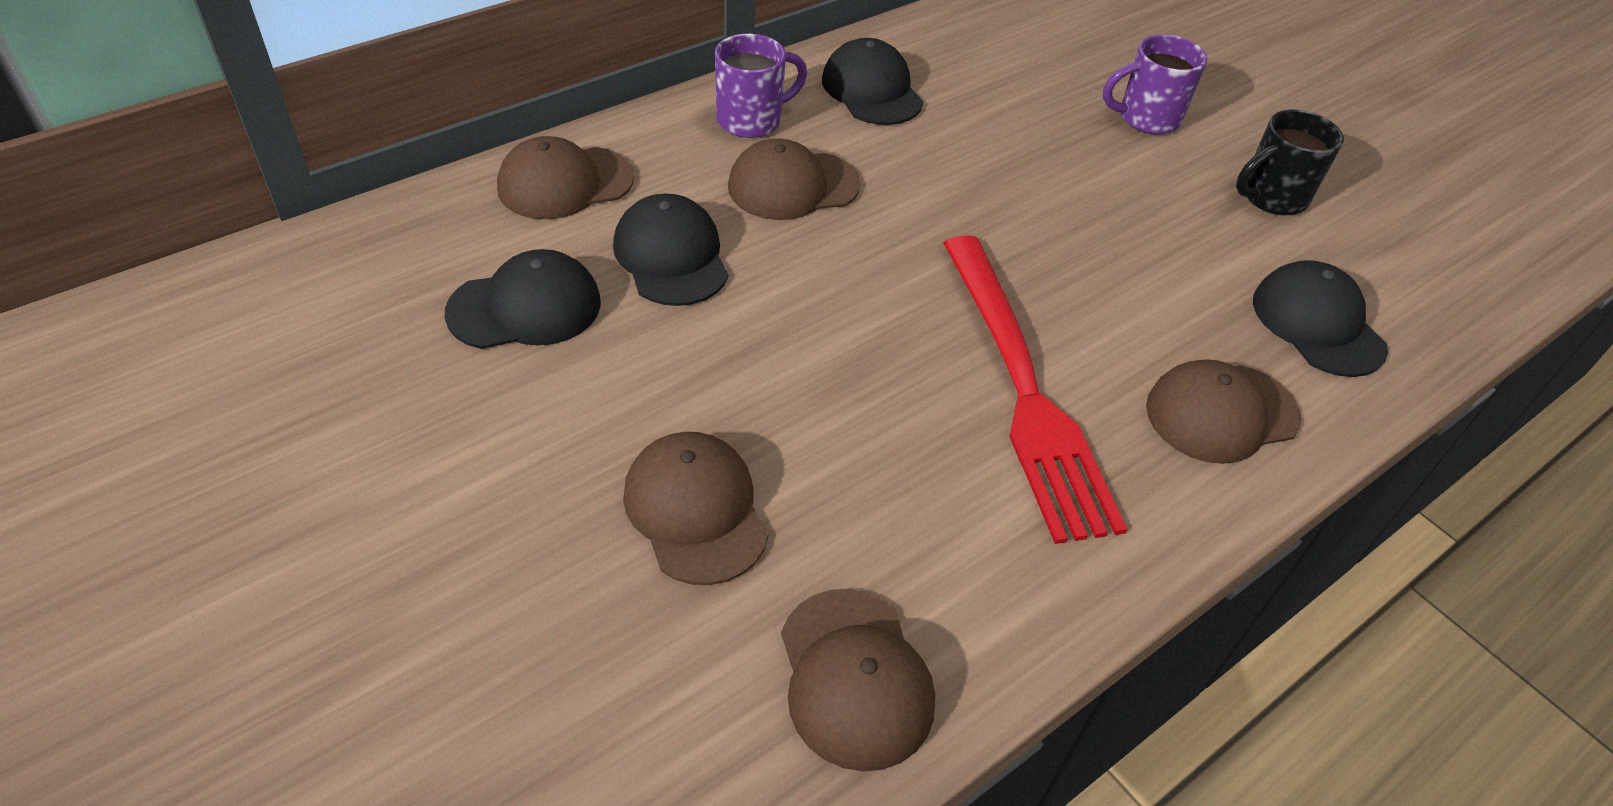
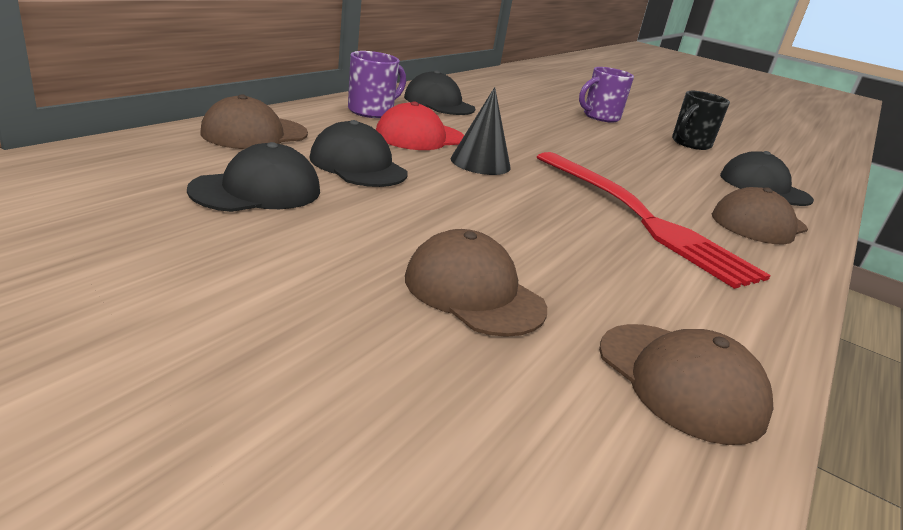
camera: 20 degrees left, 20 degrees down
brown cap [728,139,861,220] -> red cap [376,102,464,150]
none -> black cone [451,87,511,175]

